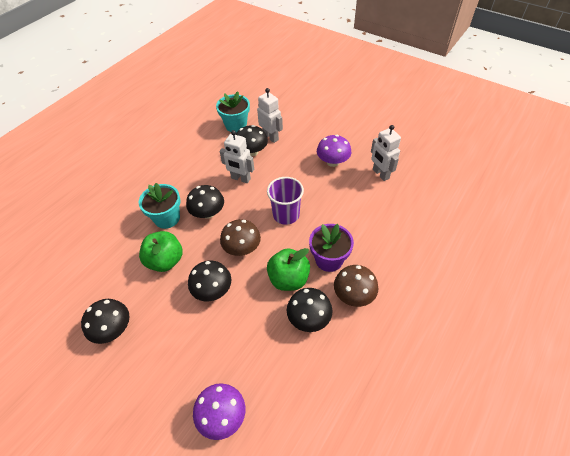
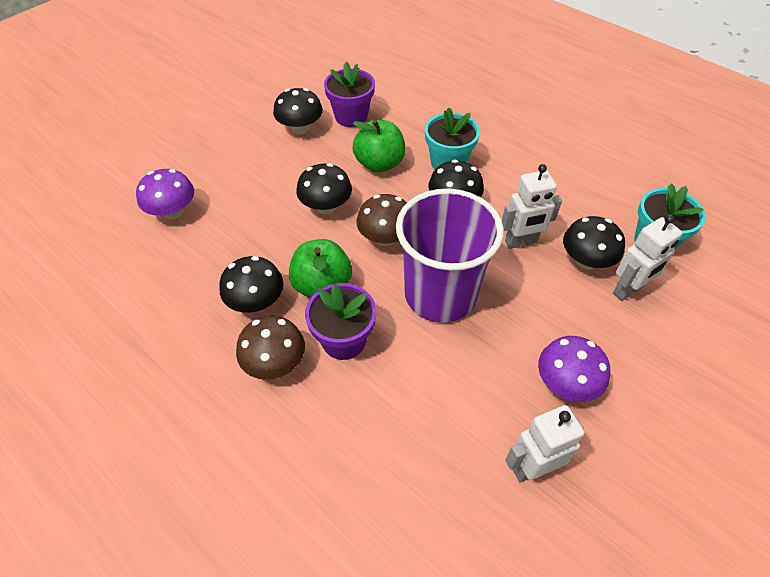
camera: 95 degrees right, 0 degrees up
white robot [220,130,254,183] -> white robot turned 135 degrees counterclockwise [502,164,562,249]
purple cup [267,177,304,225] -> purple cup [396,189,504,323], size x1.66
none -> purple flower pot [324,62,375,127]

